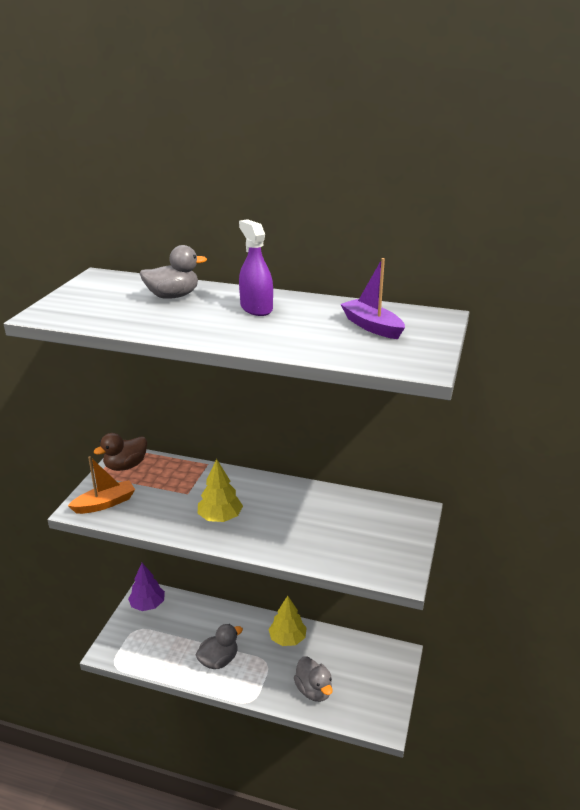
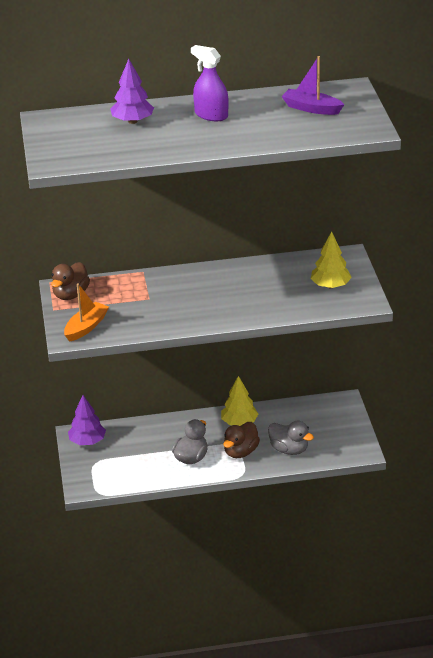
camera: 25 degrees left, 5 degrees up
grey duck [140,245,207,299] -> purple tree [110,59,154,124]
yellow tree [198,459,243,522] -> yellow tree moved to [311,231,352,288]
none -> brown duck [224,422,260,458]

